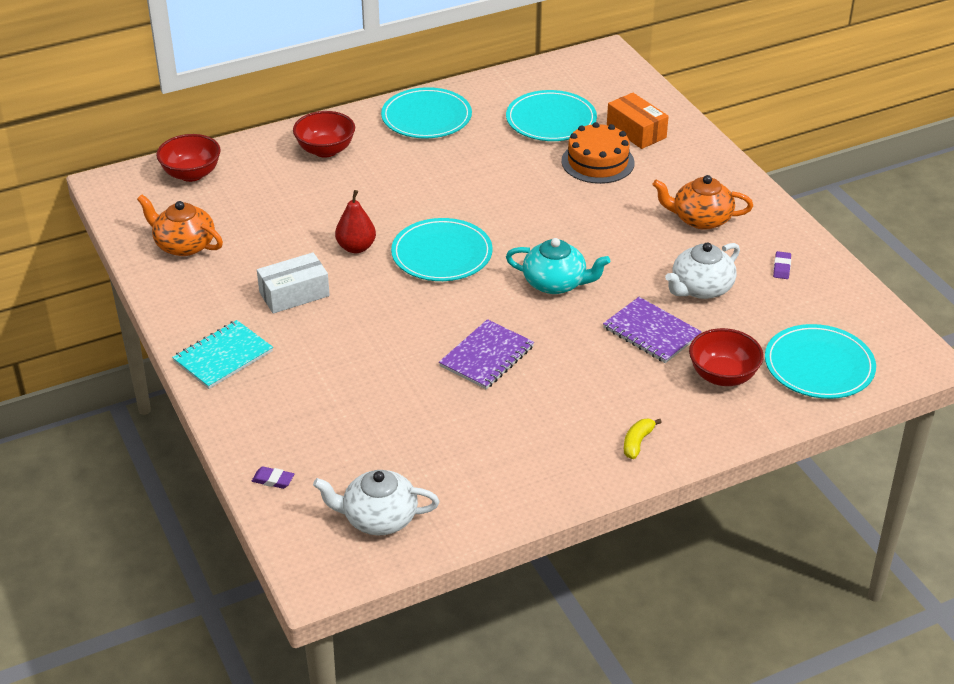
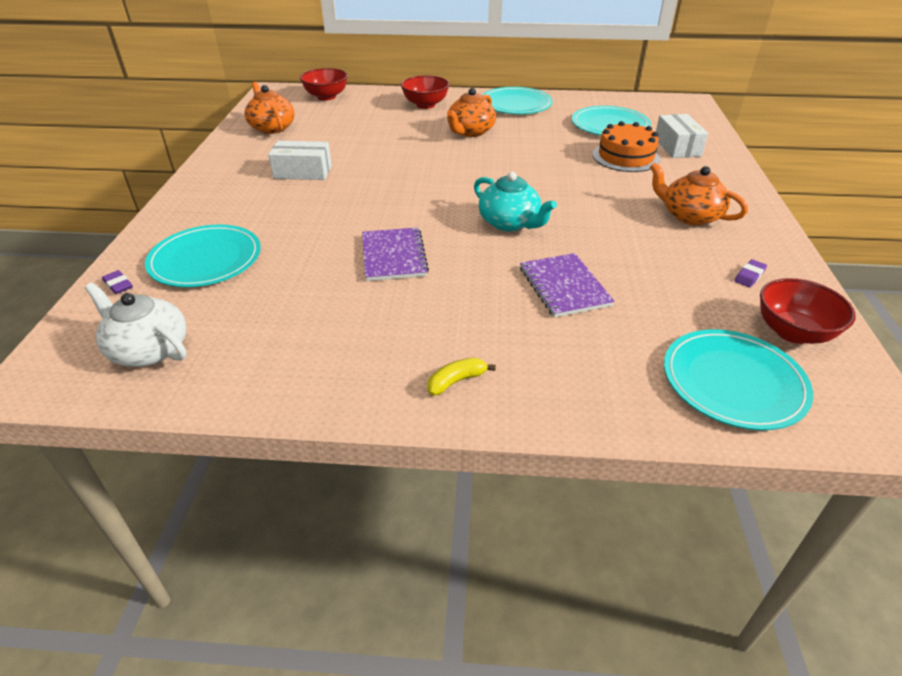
camera: 30 degrees right, 0 degrees up
turquoise notebook [172,320,273,389] -> none
red pear [335,190,376,253] -> none
turquoise plate [391,218,493,281] -> turquoise plate moved to [145,224,261,287]
purple notebook [439,319,534,389] -> purple notebook turned 75 degrees counterclockwise [362,227,429,281]
orange box [607,93,669,149] -> white box [656,114,708,158]
white teapot [665,242,740,299] -> none
red bowl [689,328,764,386] -> red bowl moved to [760,278,856,344]
none -> orange teapot [447,88,496,137]

